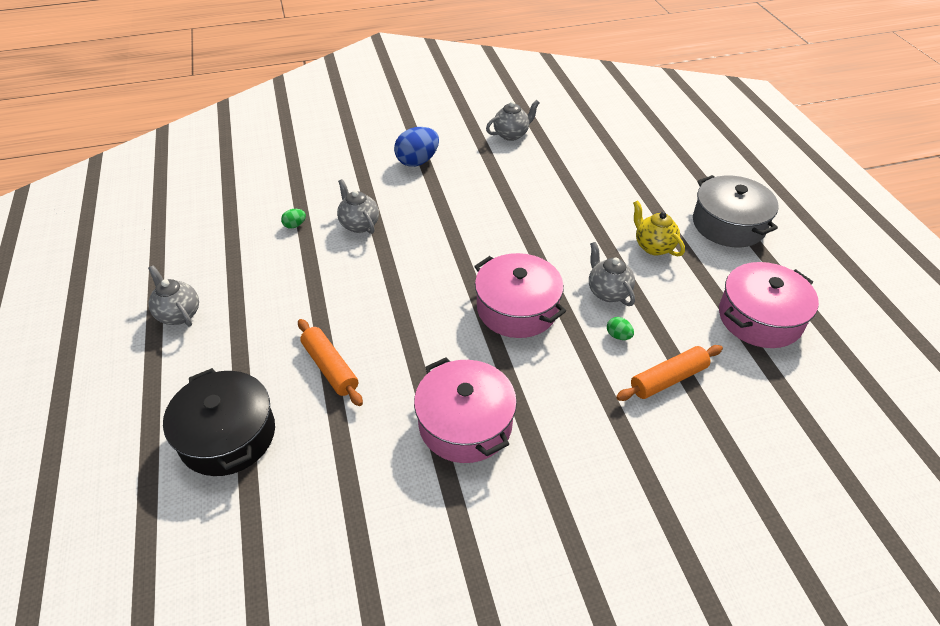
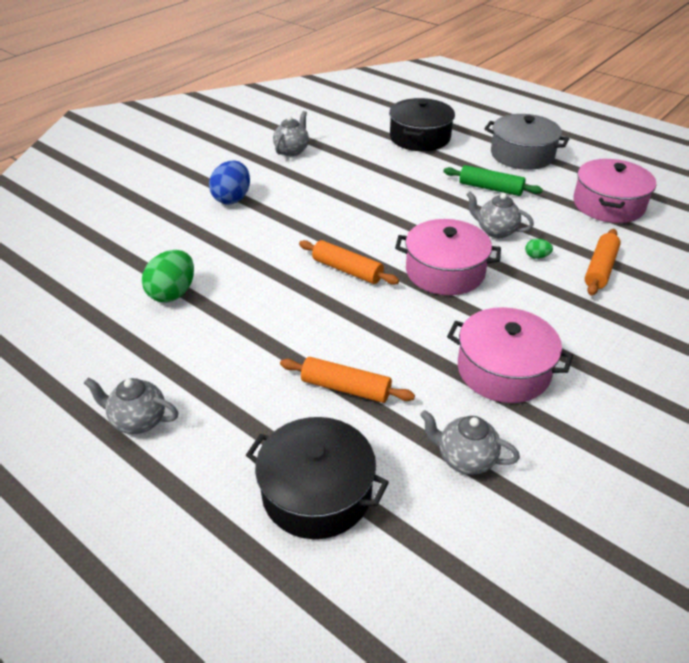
camera: 35 degrees left, 5 degrees down
green egg [281,209,306,229] -> green egg [142,250,194,303], size x2.14
grey teapot [337,179,379,234] -> grey teapot moved to [420,410,520,475]
yellow teapot [633,201,685,256] -> green rolling pin [443,165,543,196]
none -> orange rolling pin [299,240,399,285]
none -> black pot [389,98,455,151]

